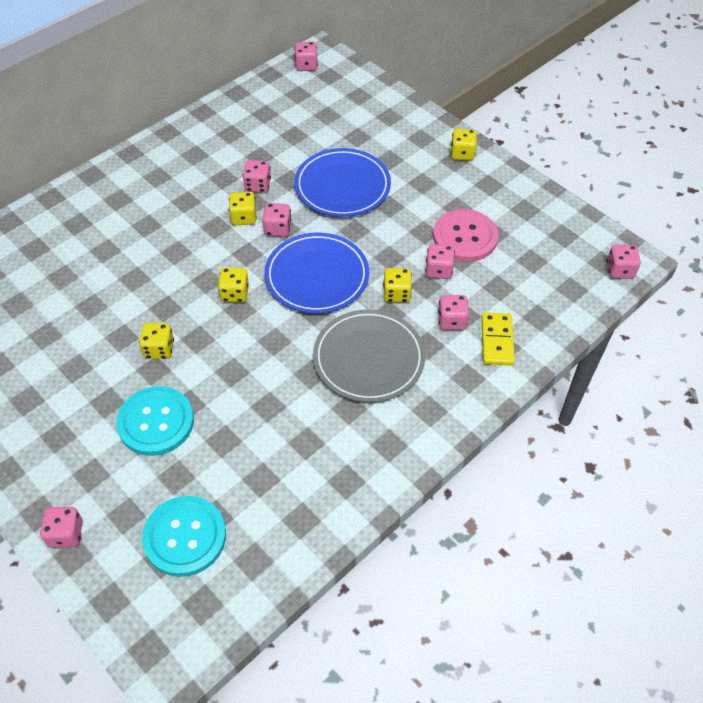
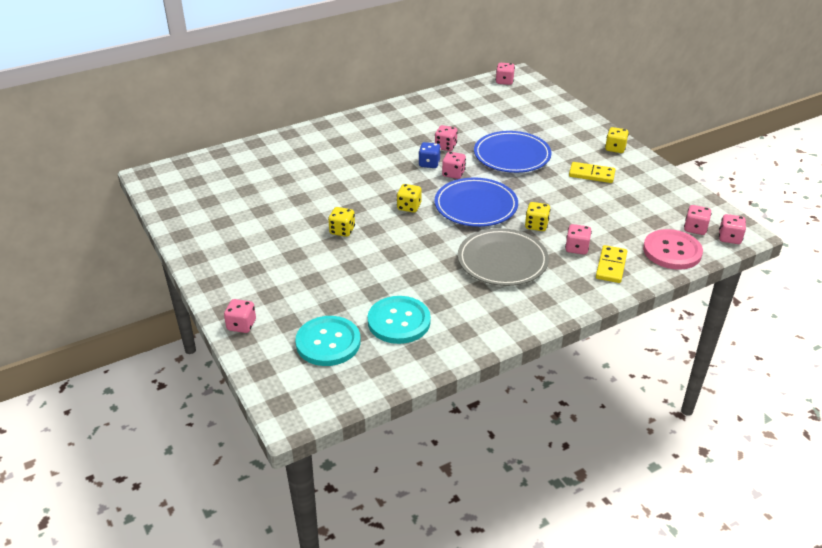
camera: 15 degrees right, 15 degrees down
turquoise button [116,386,194,456] -> turquoise button moved to [368,296,431,344]
yellow dice [229,192,257,225] -> blue dice [418,142,441,168]
pink dice [425,244,455,279] -> pink dice moved to [684,205,712,235]
pink button [433,209,498,262] -> pink button moved to [643,229,703,270]
none -> yellow domino [569,162,616,183]

